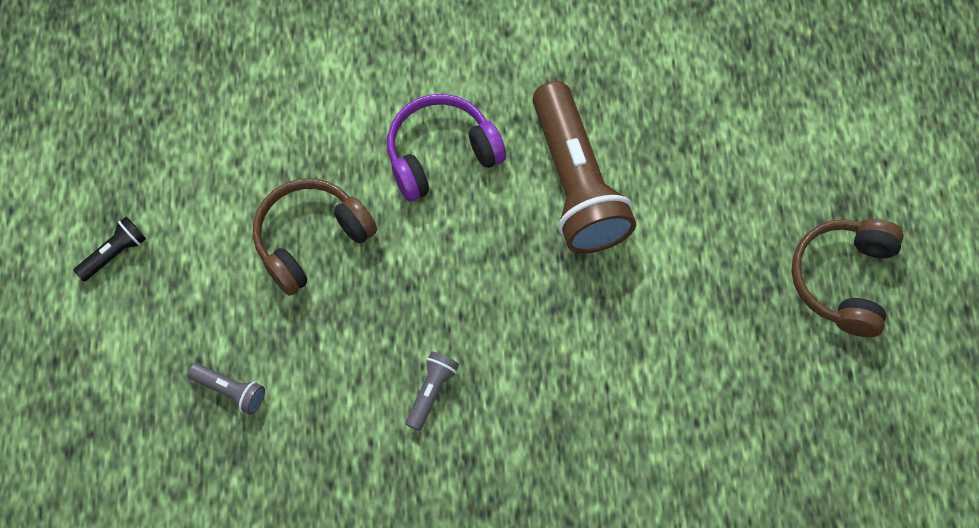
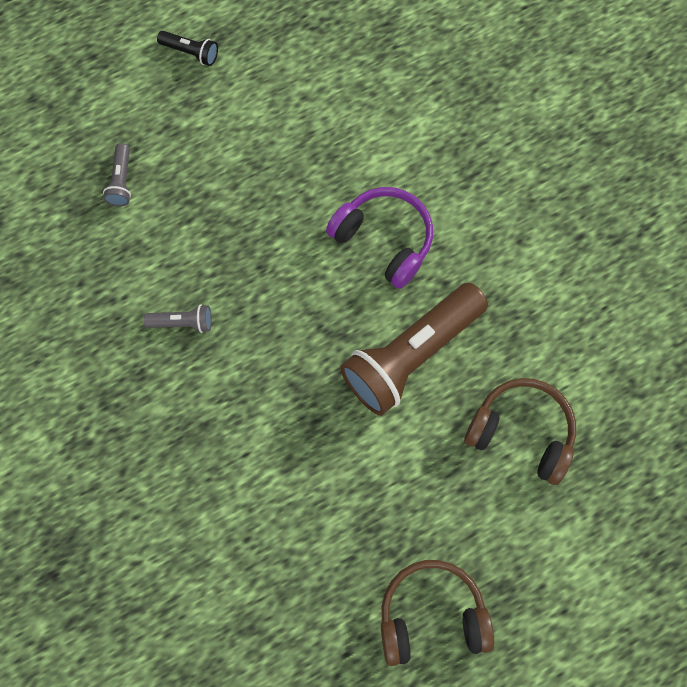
camera: 65 degrees right, 5 degrees up
brown headphones [253,178,377,296] -> brown headphones moved to [464,378,576,485]

